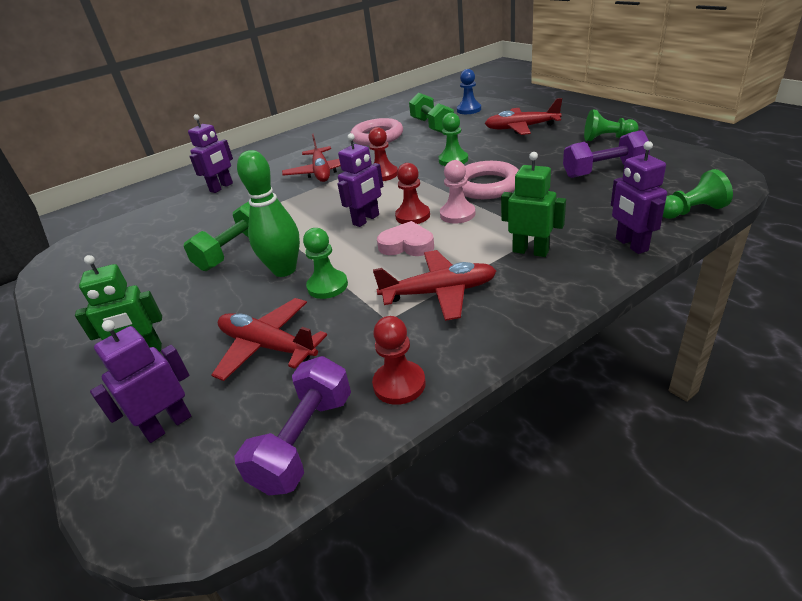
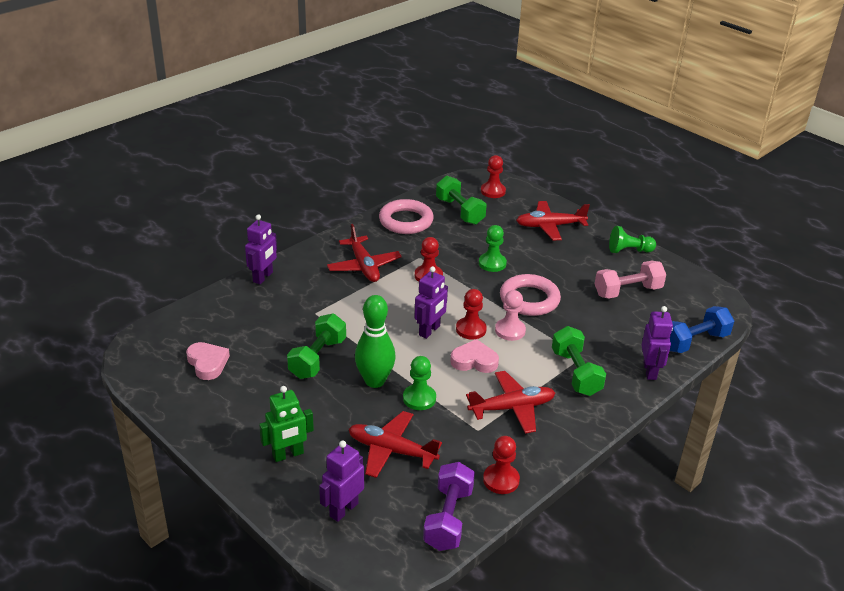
camera: 15 degrees left, 0 degrees up
blue pawn [457,69,481,114] -> red pawn [481,155,506,198]
green robot [501,152,566,257] -> green dumbbell [552,326,606,396]
purple dumbbell [563,130,650,178] -> pink dumbbell [595,261,666,299]
purple robot [611,141,667,254] -> purple robot turned 150 degrees counterclockwise [641,306,673,380]
green pawn [663,169,733,219] -> blue dumbbell [670,306,734,353]
none -> pink heart [186,342,230,380]

